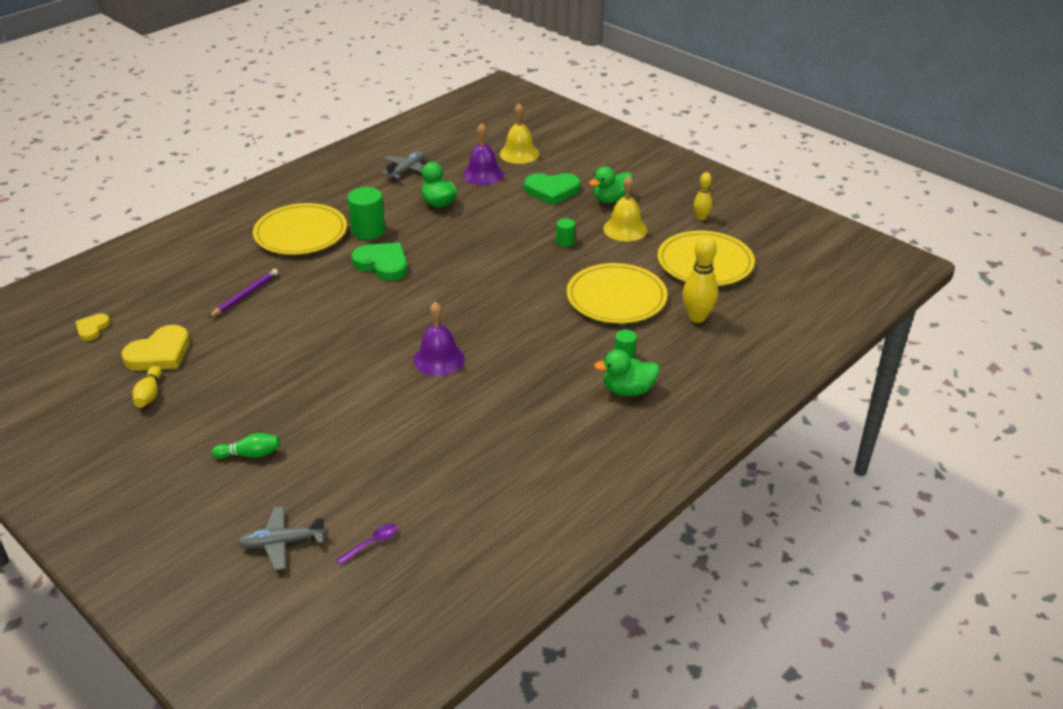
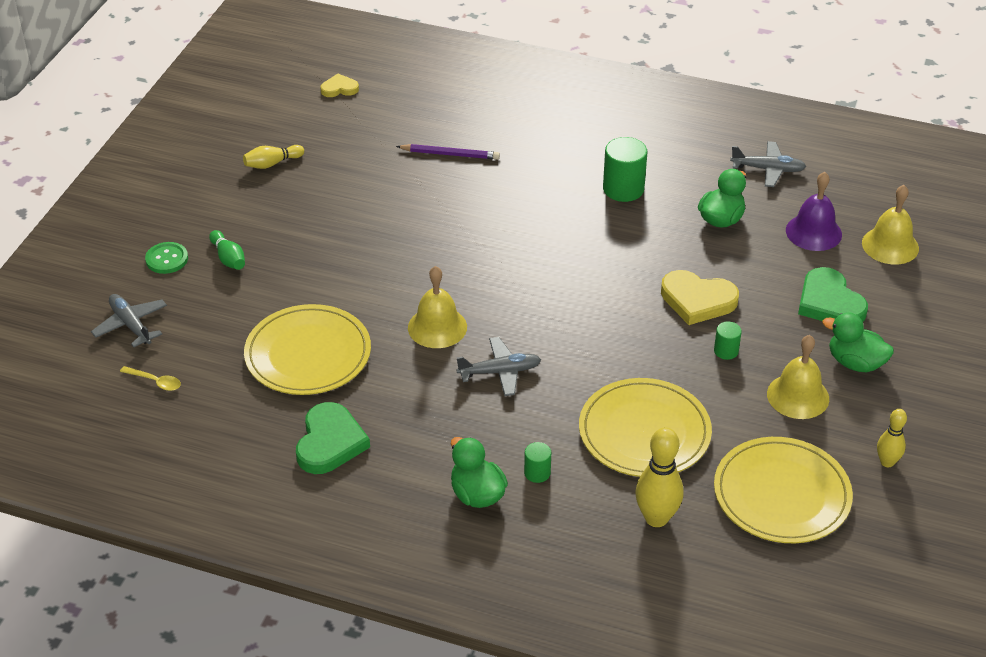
camera: 65 degrees right, 5 degrees up
yellow heart [121,325,190,371] -> yellow heart moved to [661,270,739,325]
yellow plate [253,203,347,255] -> yellow plate moved to [244,304,371,395]
purple spoon [337,523,397,565] -> yellow spoon [120,366,181,391]
green heart [351,242,408,281] -> green heart moved to [296,402,370,474]
purple bell [413,302,465,376] -> yellow bell [408,266,467,348]
none -> green button [145,242,188,274]
none -> grey plane [456,337,541,396]

